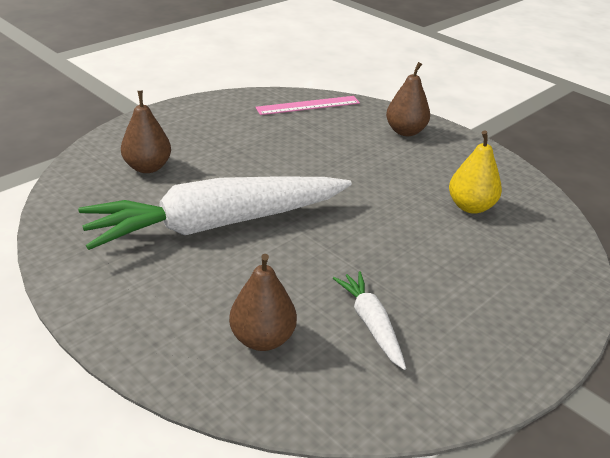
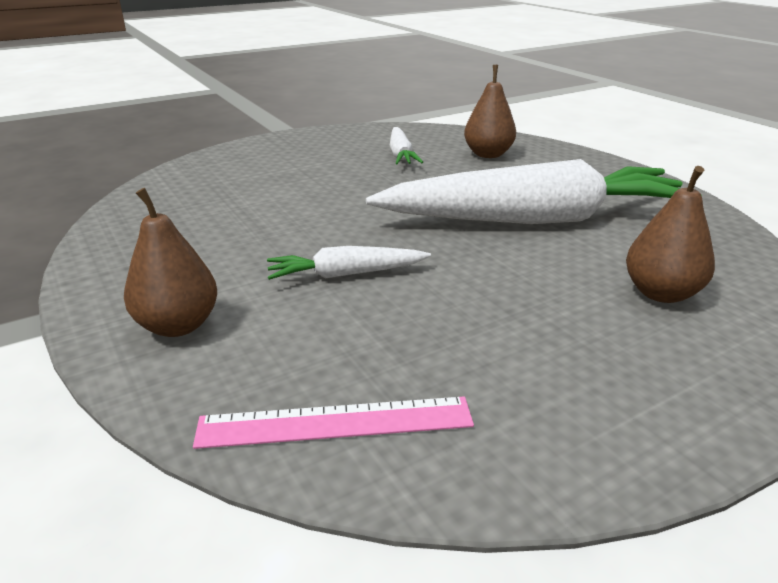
camera: 165 degrees left, 5 degrees down
yellow pear [449,130,502,214] -> none
none -> white carrot [267,246,431,280]

